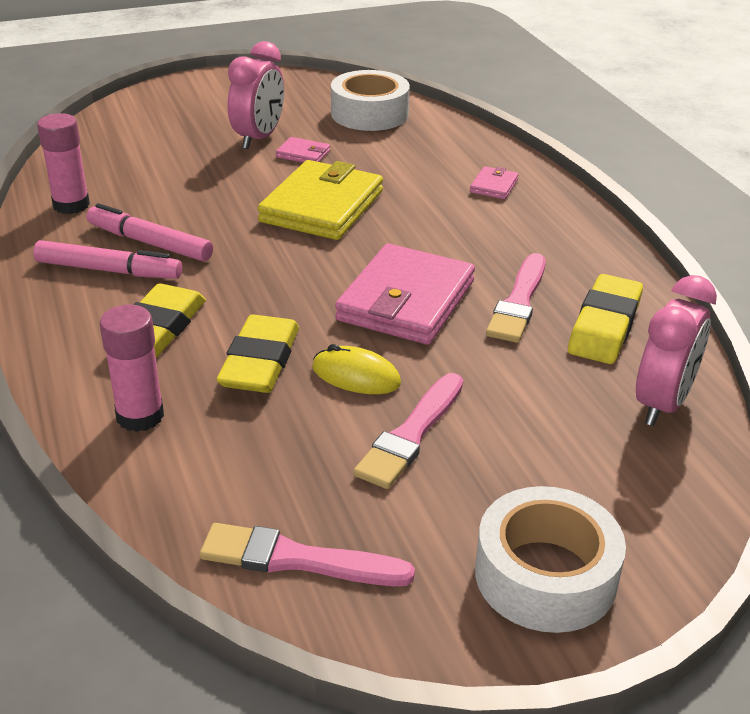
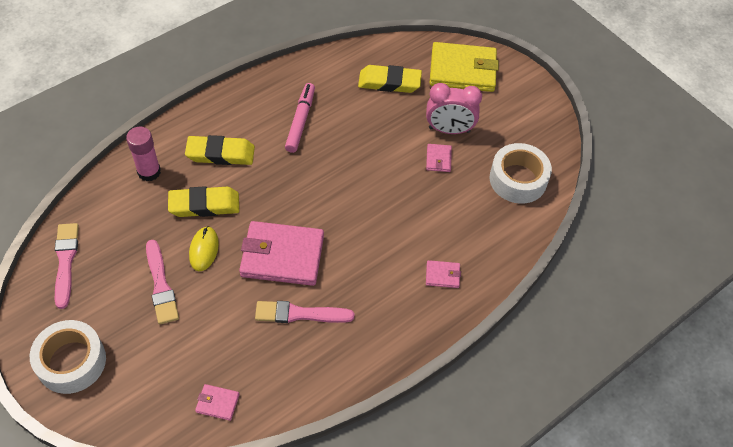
camera: 70 degrees right, 20 degrees up
pink marker [33,240,182,279] -> none
pink glue stick [37,113,90,214] -> none
yellow wallet [258,160,383,240] -> yellow wallet moved to [429,42,499,92]
pink brush [353,373,463,489] -> pink brush turned 120 degrees counterclockwise [146,240,179,324]
yellow eraser [568,274,643,364] -> yellow eraser moved to [358,65,422,93]
pink clock [636,275,717,426] -> pink wallet [195,384,240,421]

